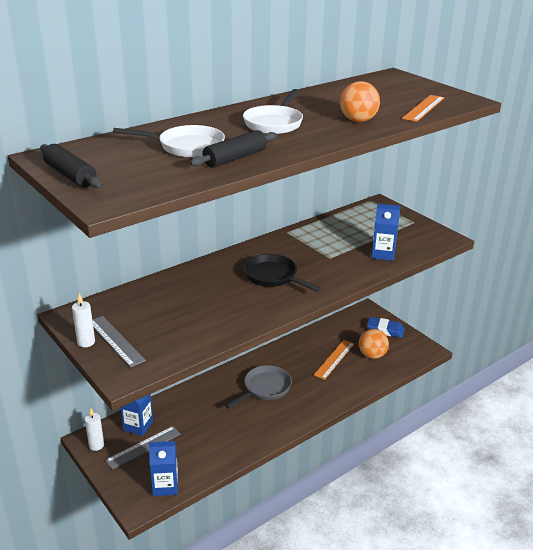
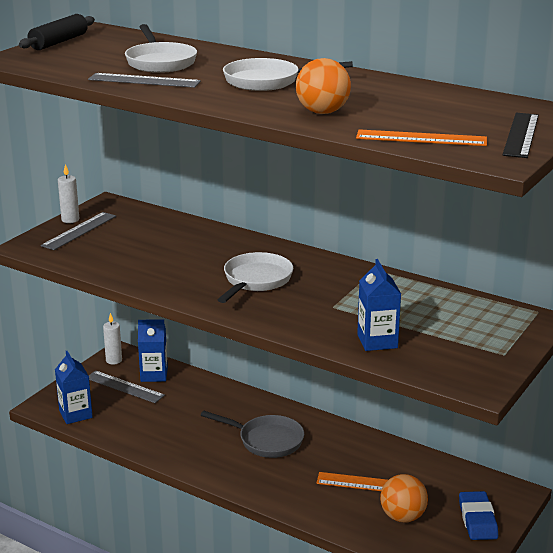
camera: 70 degrees right, 5 degrees down
black rolling pin [190,130,277,168] -> grey ruler [88,73,201,88]
black pan [244,254,322,292] -> white pan [218,252,293,303]
none -> black ruler [502,113,539,158]

